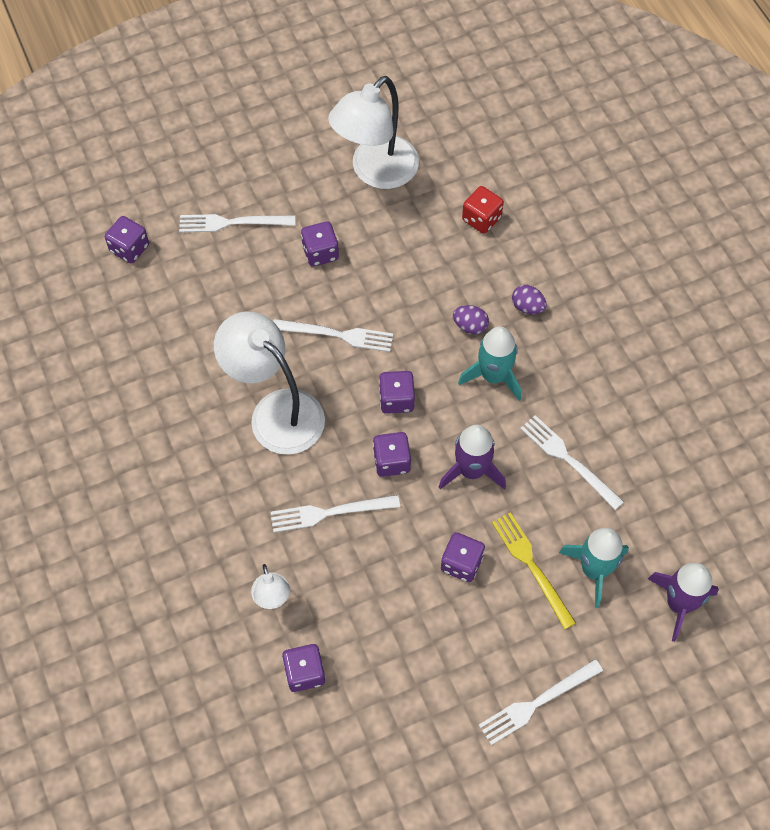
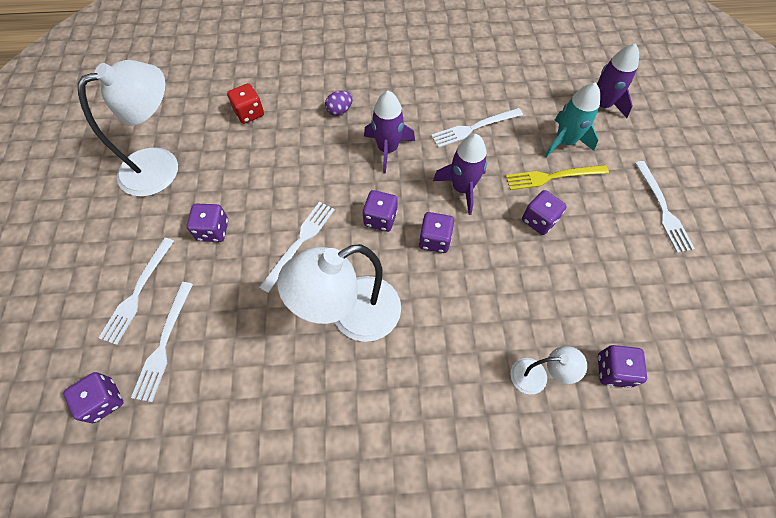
camera: 70 degrees left, 0 degrees up
white fork [270,495,400,532] -> white fork moved to [131,282,193,402]
white lamp [328,76,419,189] -> white lamp turned 90 degrees counterclockwise [78,60,178,197]
purple egg [453,305,489,334] -> none
turquoise rocket [458,326,521,401] -> purple rocket [364,91,415,174]

